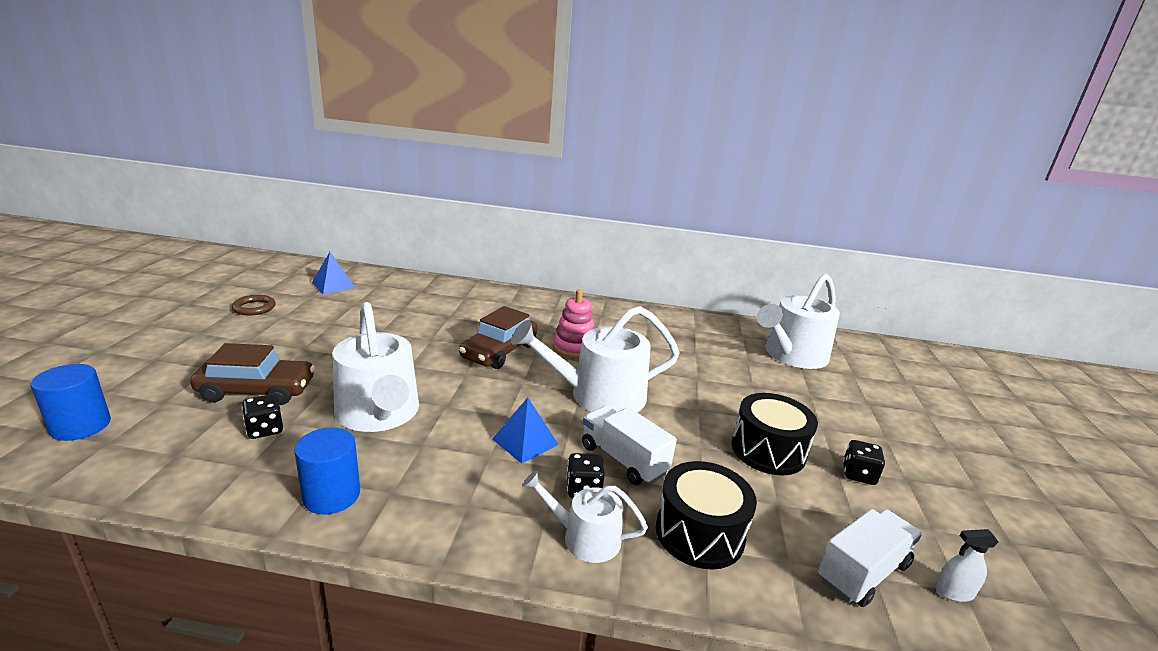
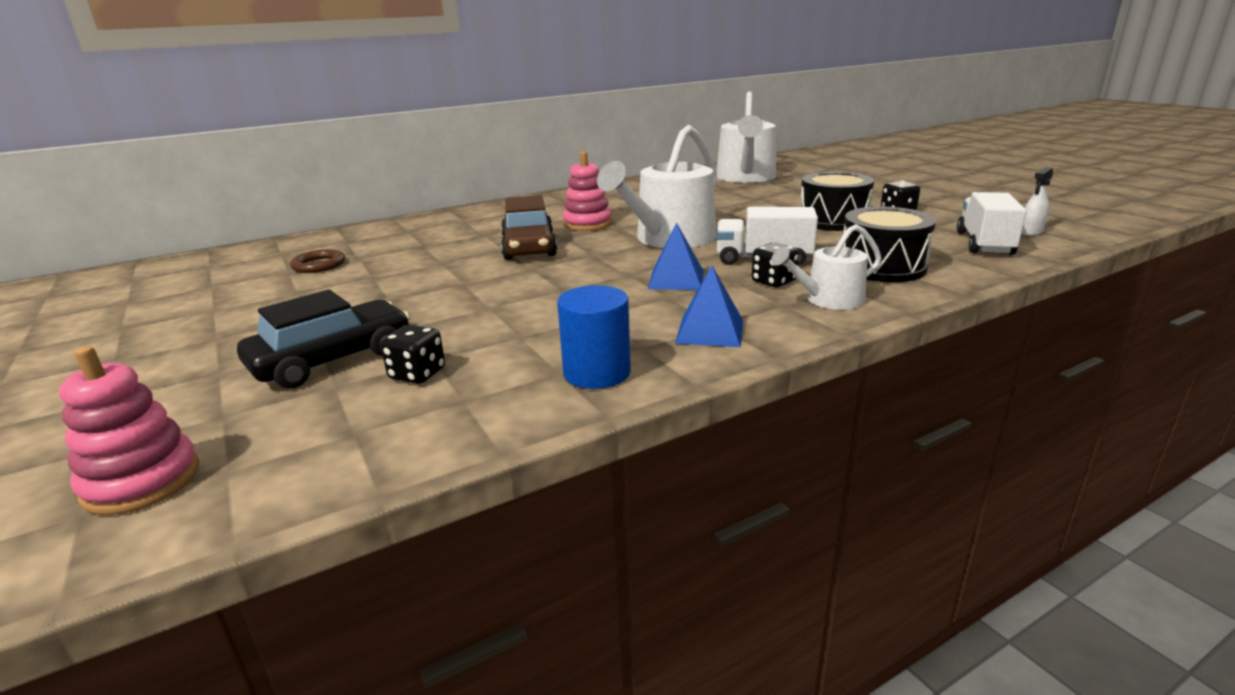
camera: 35 degrees left, 0 degrees up
blue cylinder [31,364,111,441] -> pink stacking toy [59,346,200,515]
brown car [190,343,315,405] -> black car [237,290,410,389]
brown ring [232,295,276,315] -> brown ring moved to [290,249,345,273]
blue pyramid [312,252,356,294] -> blue pyramid moved to [675,265,743,347]
white watering can [333,302,419,432] -> none

